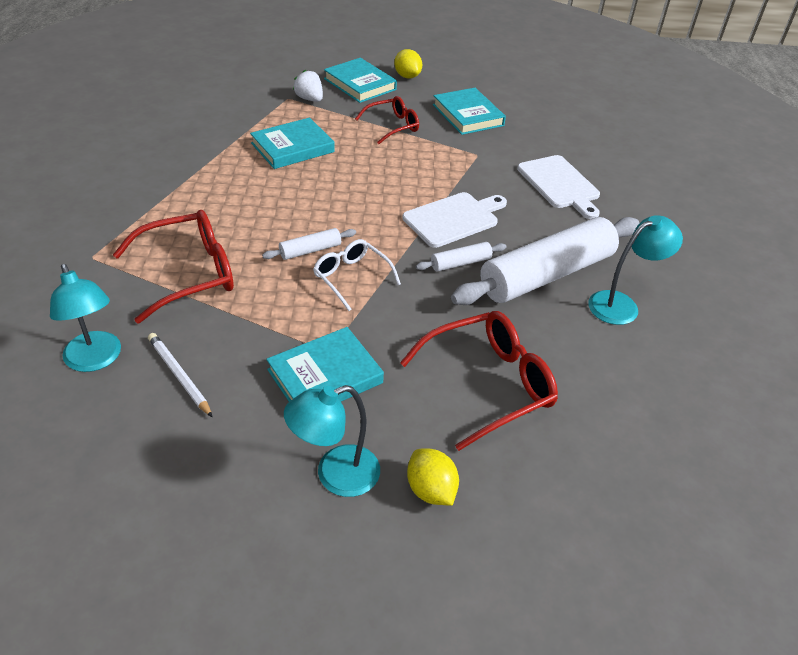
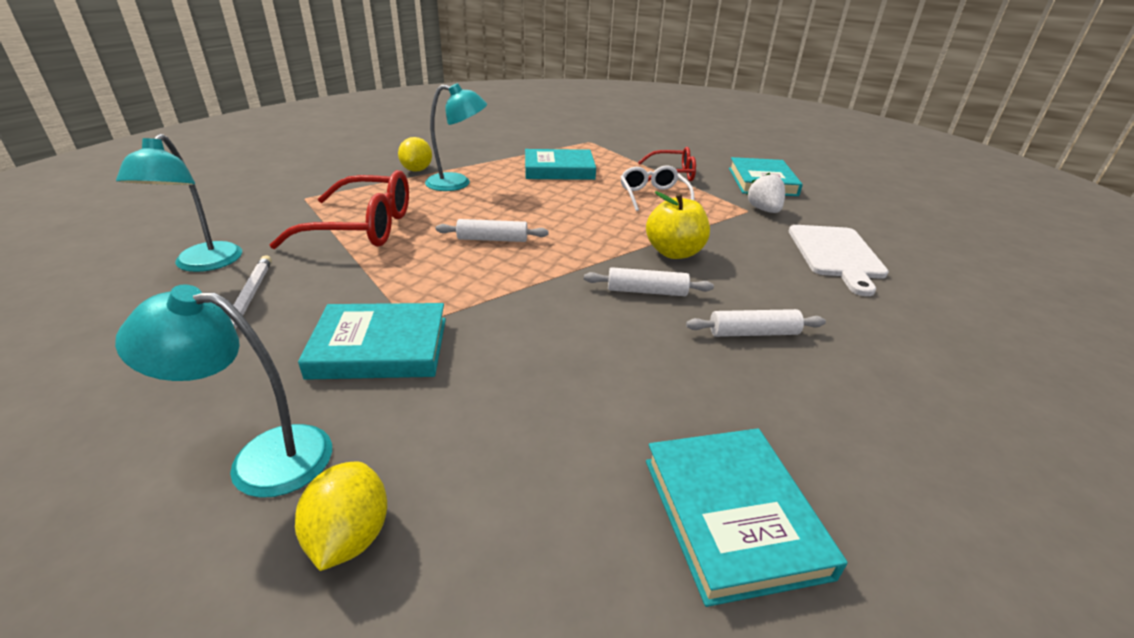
camera: 30 degrees right, 10 degrees down
white strawberry [293,70,323,102] -> white strawberry moved to [747,173,785,213]
white glasses [313,239,401,311] -> white glasses moved to [621,165,694,211]
turquoise book [324,58,397,103] -> turquoise book moved to [646,428,848,607]
yellow lemon [394,49,422,78] -> yellow lemon moved to [398,137,432,172]
red glasses [400,311,558,451] -> none
white cutting board [402,192,507,248] -> yellow apple [646,191,710,259]
white rolling pin [451,217,639,305] -> white rolling pin [686,309,826,337], size x0.42
turquoise lamp [588,215,683,325] -> turquoise lamp moved to [425,83,487,191]

